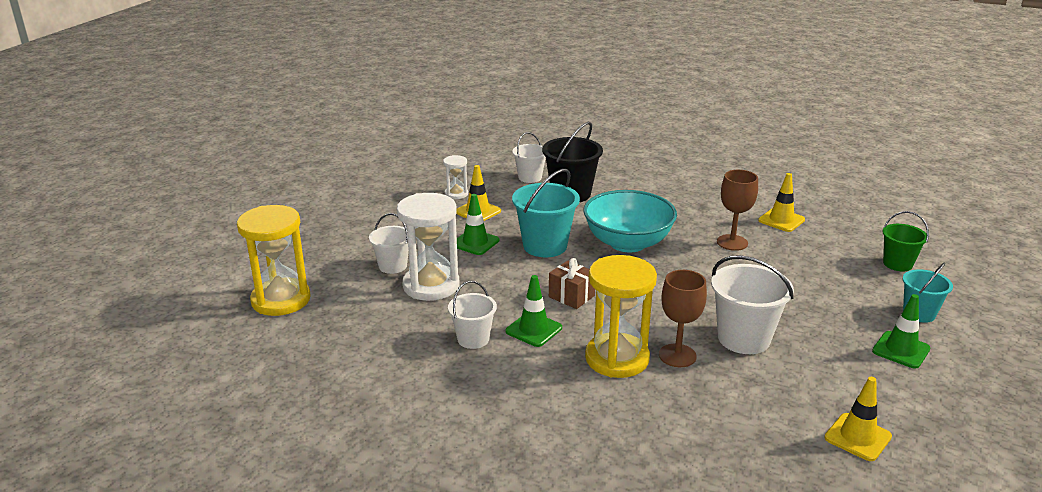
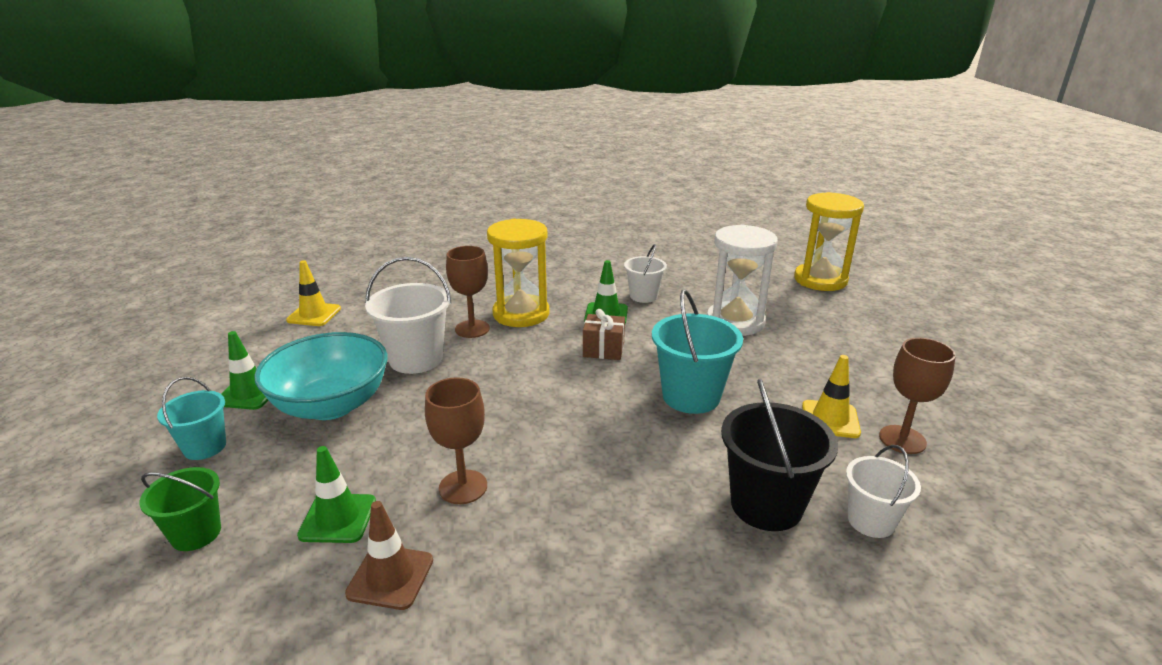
camera: 150 degrees right, 0 degrees up
white bucket [369,213,409,274] -> none
white hourglass [443,155,468,199] -> brown goblet [879,338,956,454]
green traffic cone [457,194,499,255] -> green traffic cone moved to [297,446,376,543]
turquoise bowl [583,190,677,252] -> turquoise bowl moved to [254,332,388,420]
yellow traffic cone [758,173,805,232] -> brown traffic cone [345,501,433,610]

